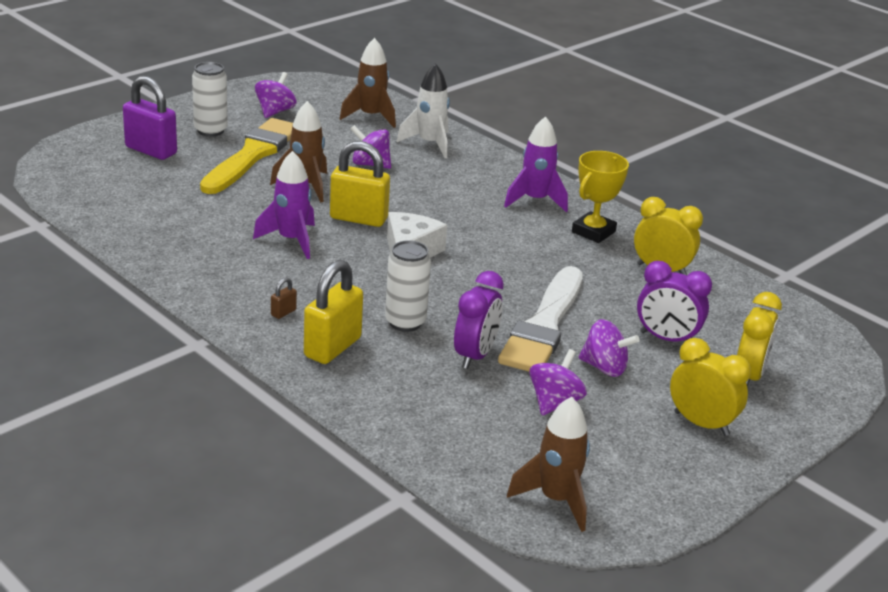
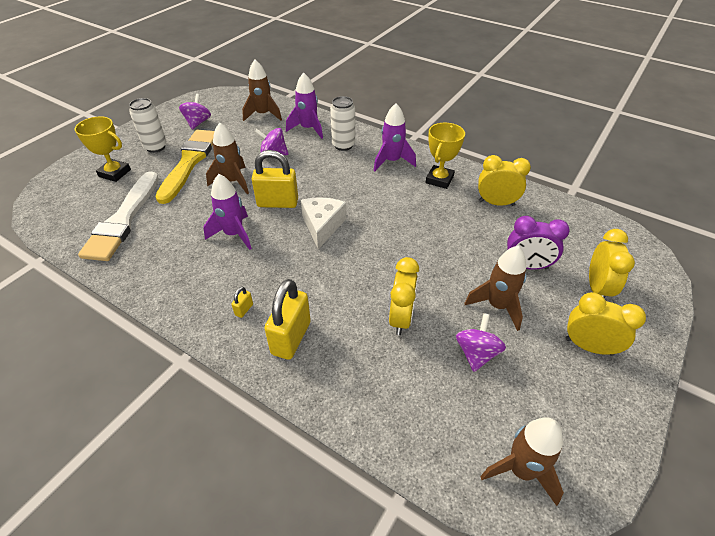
camera: 10 degrees left, 15 degrees up
purple padlock [123,76,177,160] -> yellow trophy [75,116,131,182]
brown padlock [271,277,297,319] -> yellow padlock [231,287,253,318]
white can [385,240,431,332] -> white can moved to [330,96,355,151]
white rocket [397,63,450,158] -> purple rocket [286,72,323,139]
purple clock [454,271,504,369] -> yellow clock [389,257,419,335]
white brush [498,266,583,372] -> white brush moved to [78,171,159,261]
purple spinning top [579,319,640,377] -> brown rocket [465,246,526,331]

